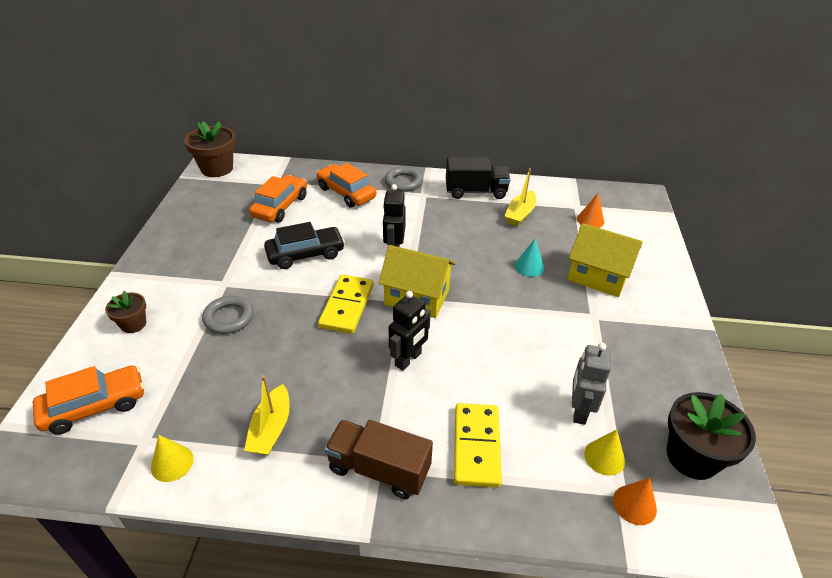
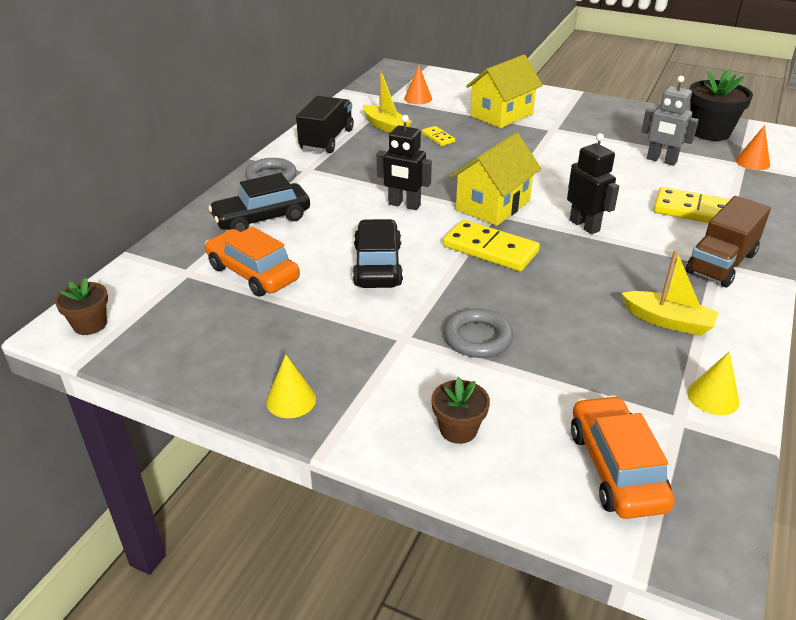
camera: 70 degrees left, 5 degrees down
brown flower pot [184,121,236,177] -> brown flower pot [55,277,108,335], size x0.57
orange car [316,163,376,208] -> black car [208,173,310,232]
turquoise cone [515,239,544,277] -> none
yellow cone [584,429,625,476] -> yellow cone moved to [266,354,316,418]
none -> yellow domino [422,126,455,146]

